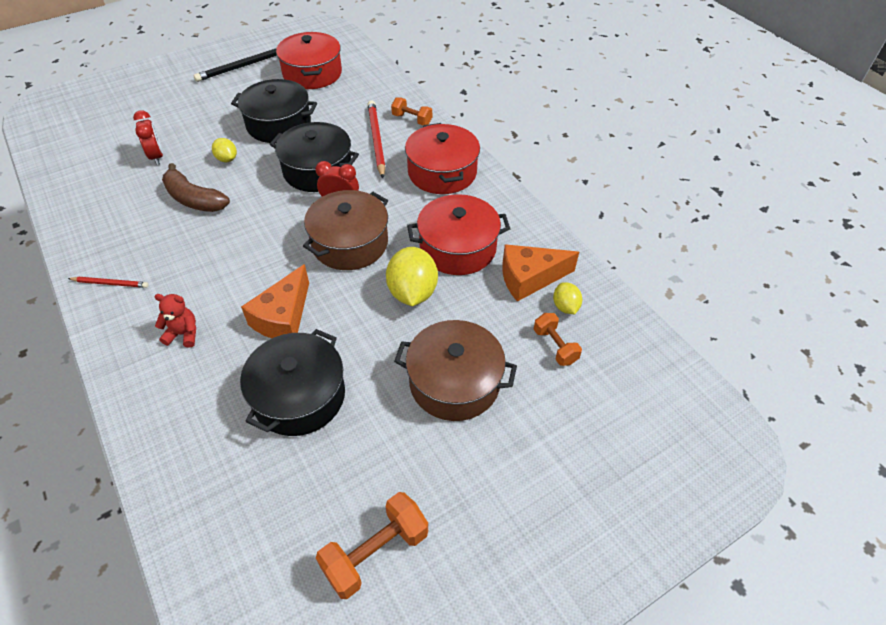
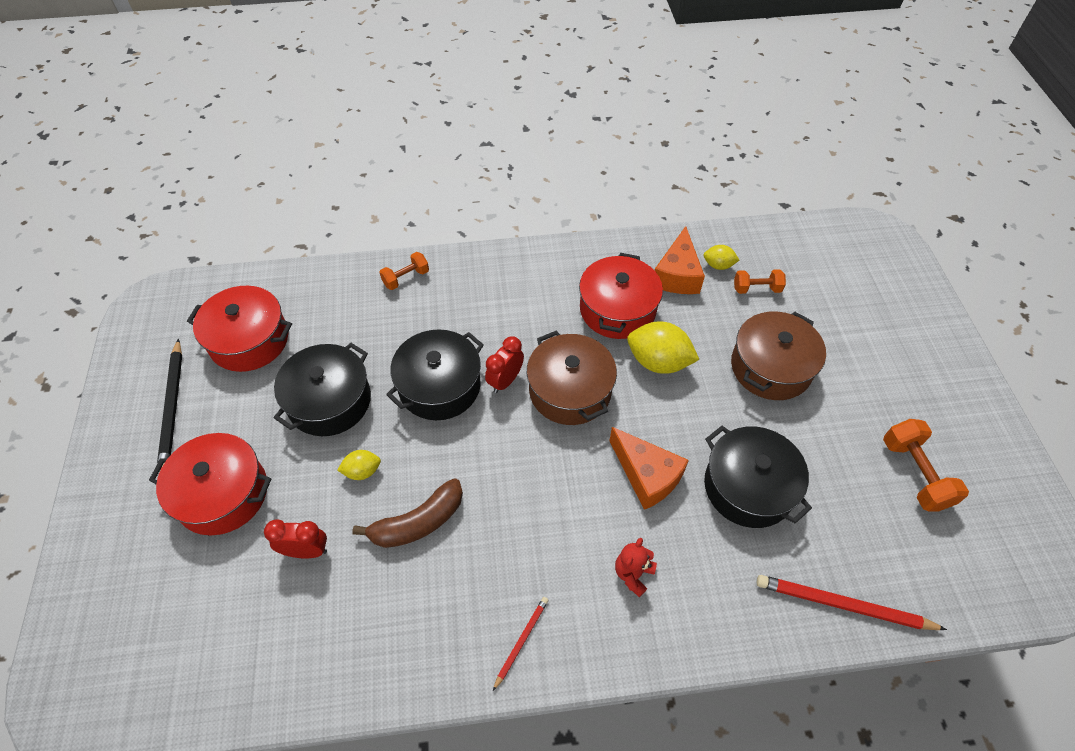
camera: 65 degrees left, 5 degrees up
red pencil [368,100,386,178] -> red pencil moved to [757,575,947,630]
red pot [405,123,480,194] -> red pot moved to [149,433,271,535]

